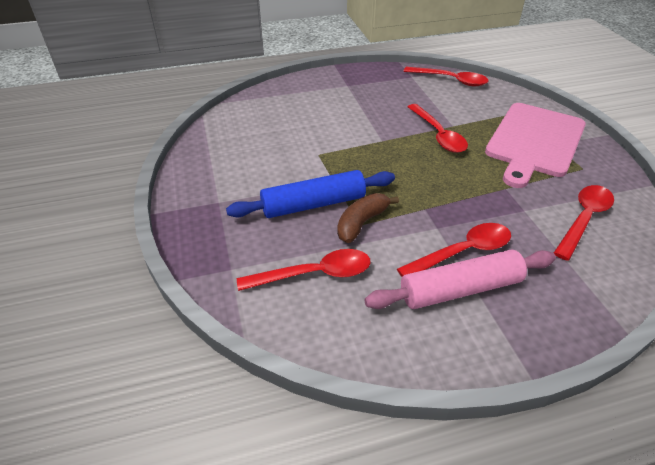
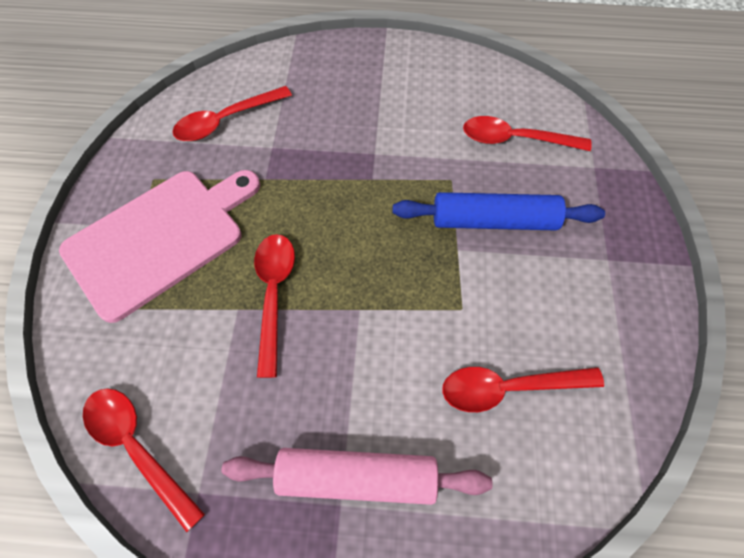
camera: 160 degrees left, 20 degrees up
brown banana [337,193,399,243] -> none
pink rolling pin [364,249,556,309] -> pink rolling pin moved to [221,448,492,505]
red spoon [397,223,511,277] -> red spoon moved to [442,367,604,412]

